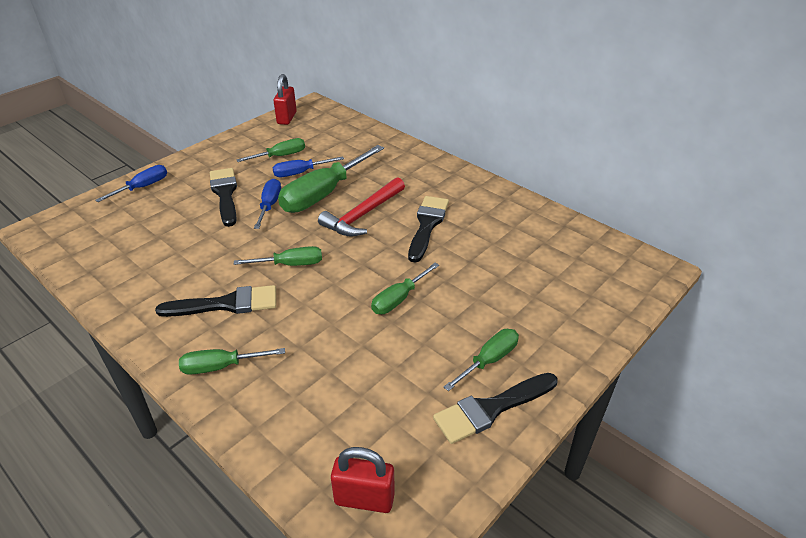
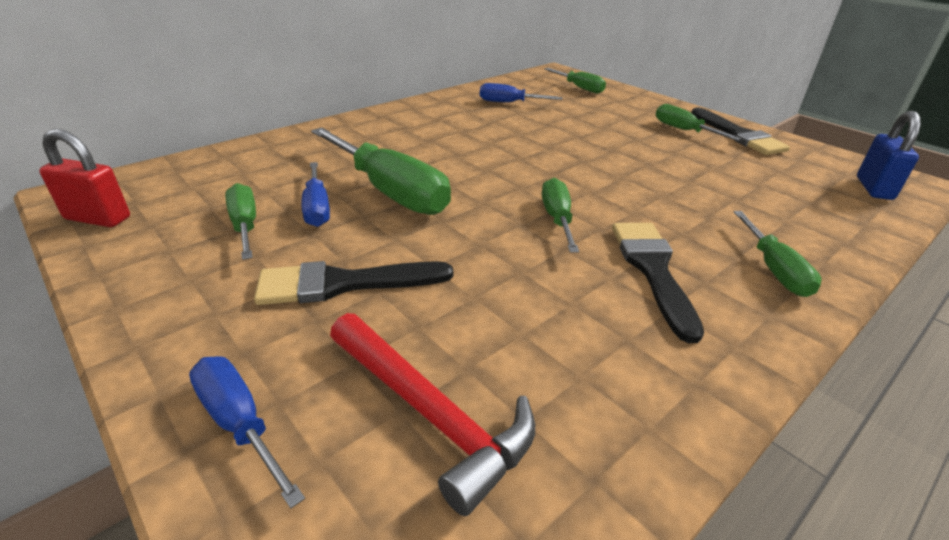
camera: 85 degrees left, 5 degrees down
blue screwdriver [254,179,281,229] -> blue screwdriver moved to [480,83,563,102]
red hammer [318,177,405,236] -> red hammer moved to [330,313,535,516]
red padlock [331,447,395,513] -> blue padlock [857,111,921,200]
green screwdriver [371,263,439,314] -> green screwdriver moved to [544,68,606,93]
black brush [408,196,449,263] -> none

